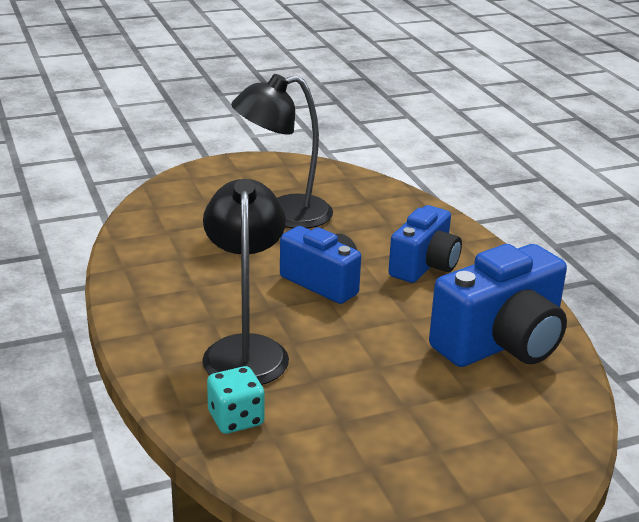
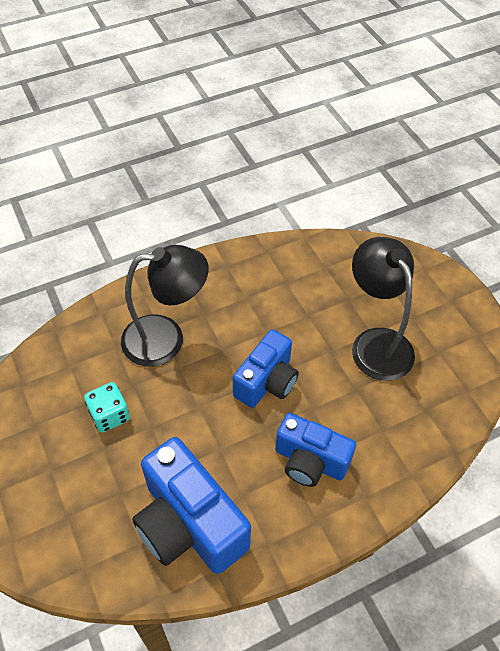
camera: 85 degrees right, 25 degrees up
turquoise dice [207,366,265,434] -> turquoise dice moved to [84,382,130,433]

